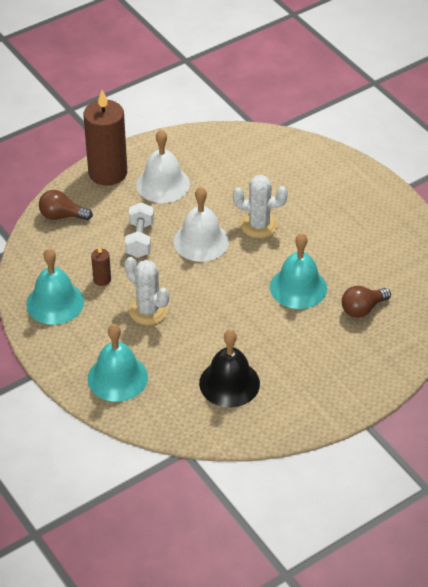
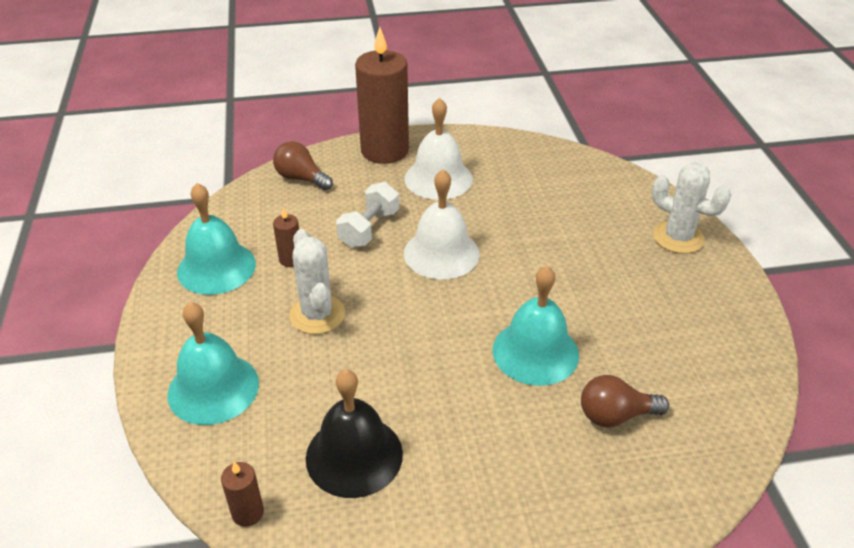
camera: 25 degrees right, 5 degrees down
white cactus [233,175,288,238] -> white cactus moved to [652,162,731,254]
none -> brown candle [221,462,264,527]

